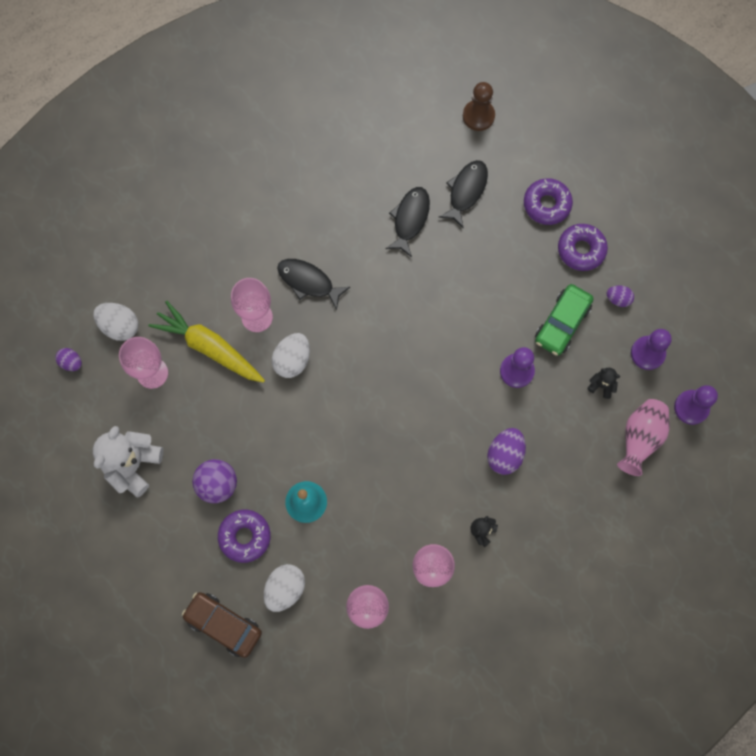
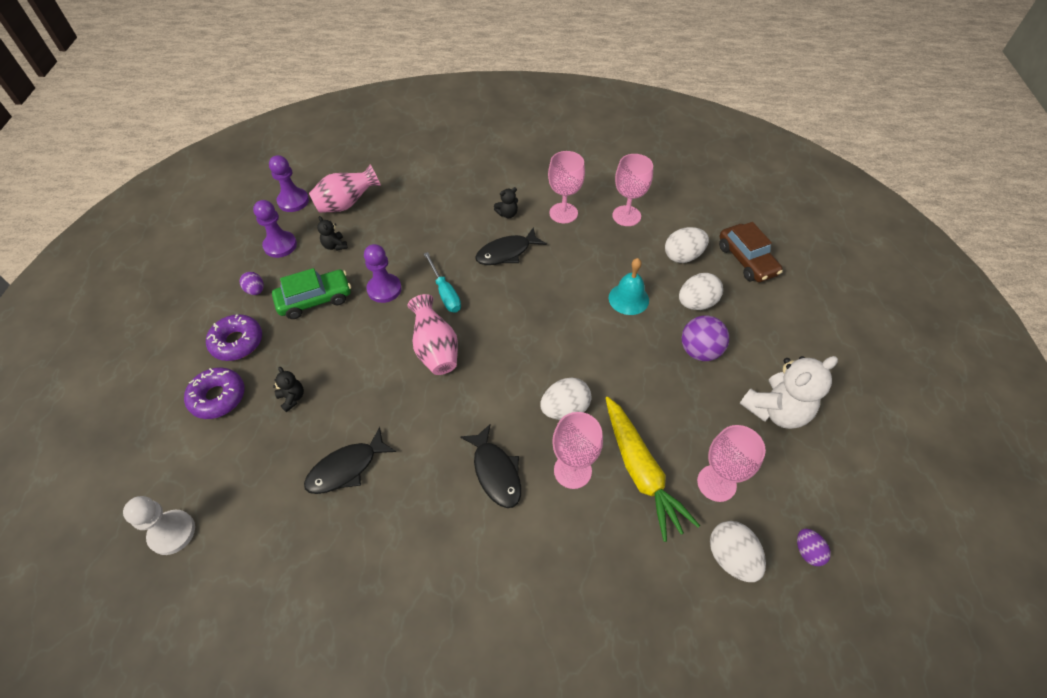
camera: 145 degrees left, 20 degrees down
purple donut [218,510,271,563] -> white egg [679,273,723,310]
black fish [438,160,488,228] -> black fish moved to [475,227,547,265]
brown pawn [463,82,495,131] -> white pawn [123,496,195,555]
purple egg [487,428,526,475] -> none
none -> black teddy bear [273,367,304,412]
none -> pink vase [407,294,458,375]
none -> turquoise screwdriver [424,252,461,312]

